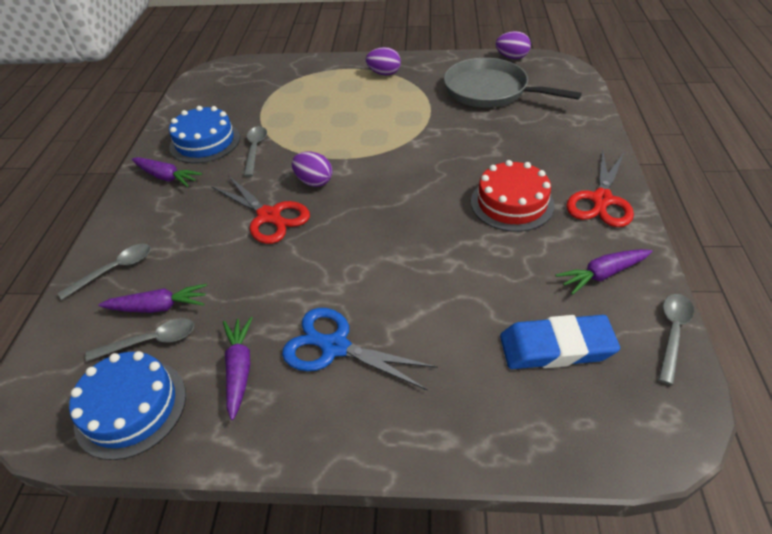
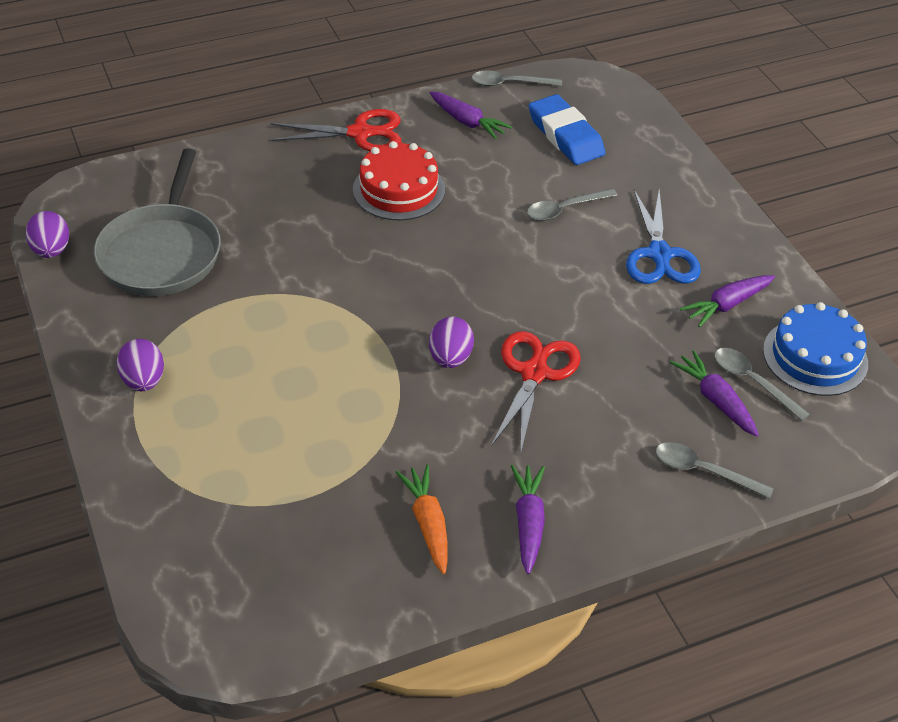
camera: 120 degrees left, 0 degrees up
blue cake [169,106,240,163] -> orange carrot [396,465,448,574]
grey spoon [244,126,267,177] -> grey spoon moved to [527,188,618,221]

